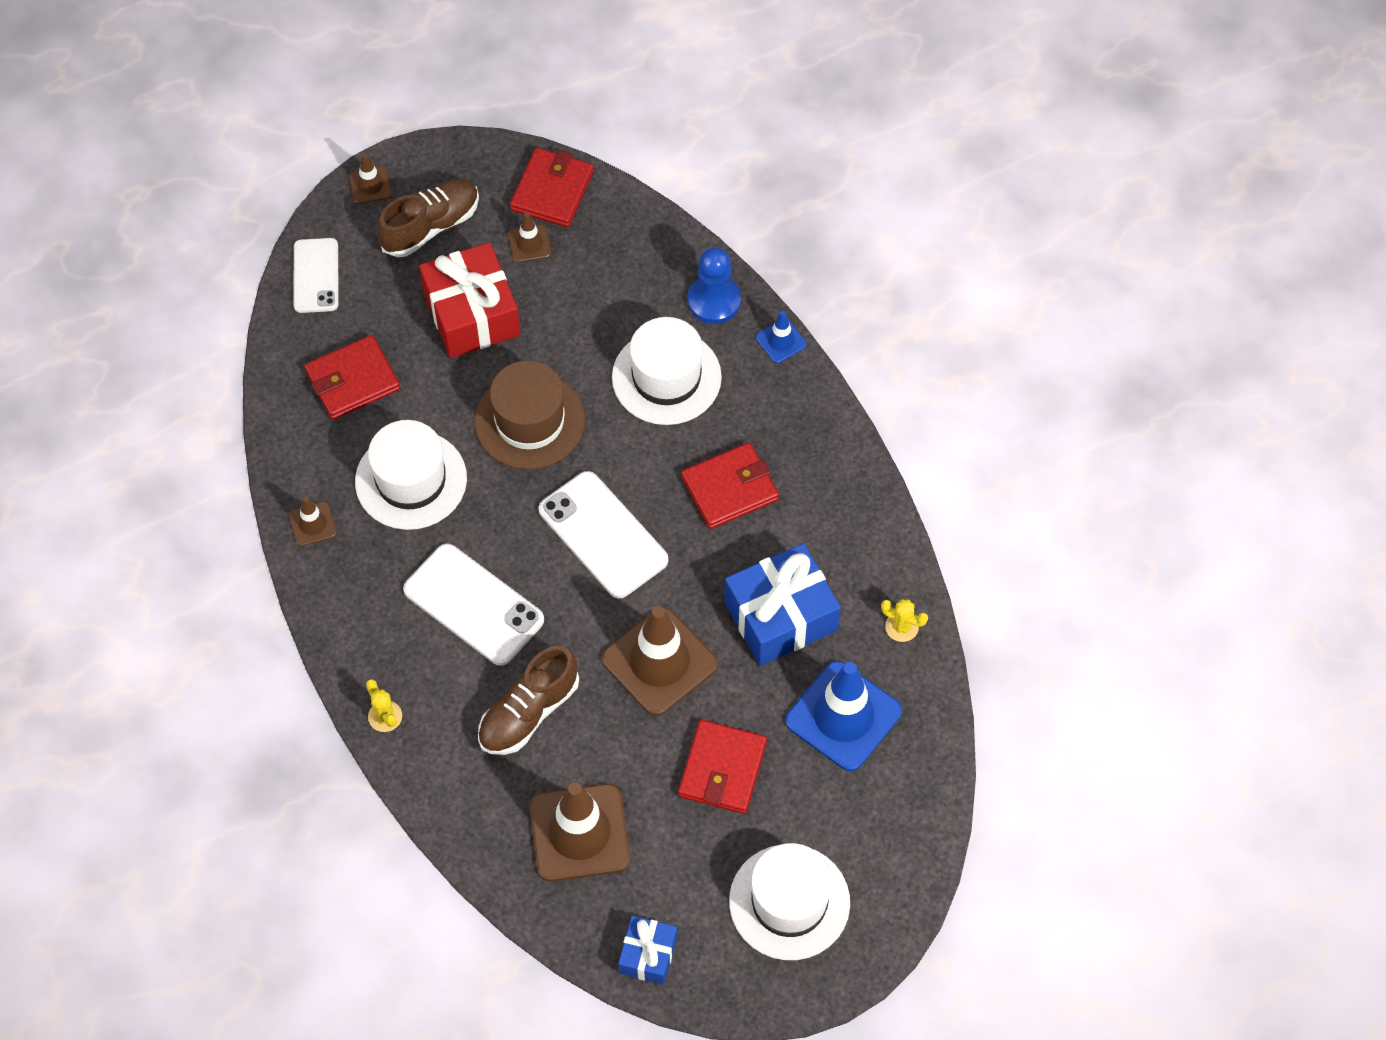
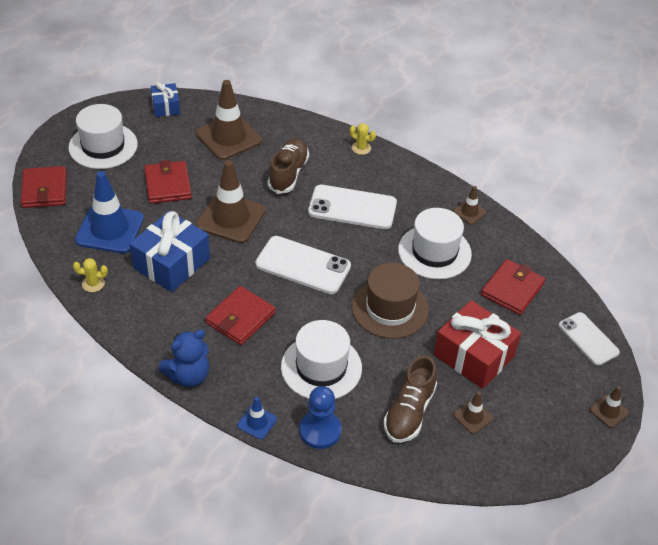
camera: 150 degrees right, 15 degrees down
brown shoe [377,179,479,257] -> brown shoe moved to [384,355,437,443]
red wallet [510,148,594,227] -> red wallet moved to [21,166,67,208]
none -> blue teddy bear [159,329,209,387]

